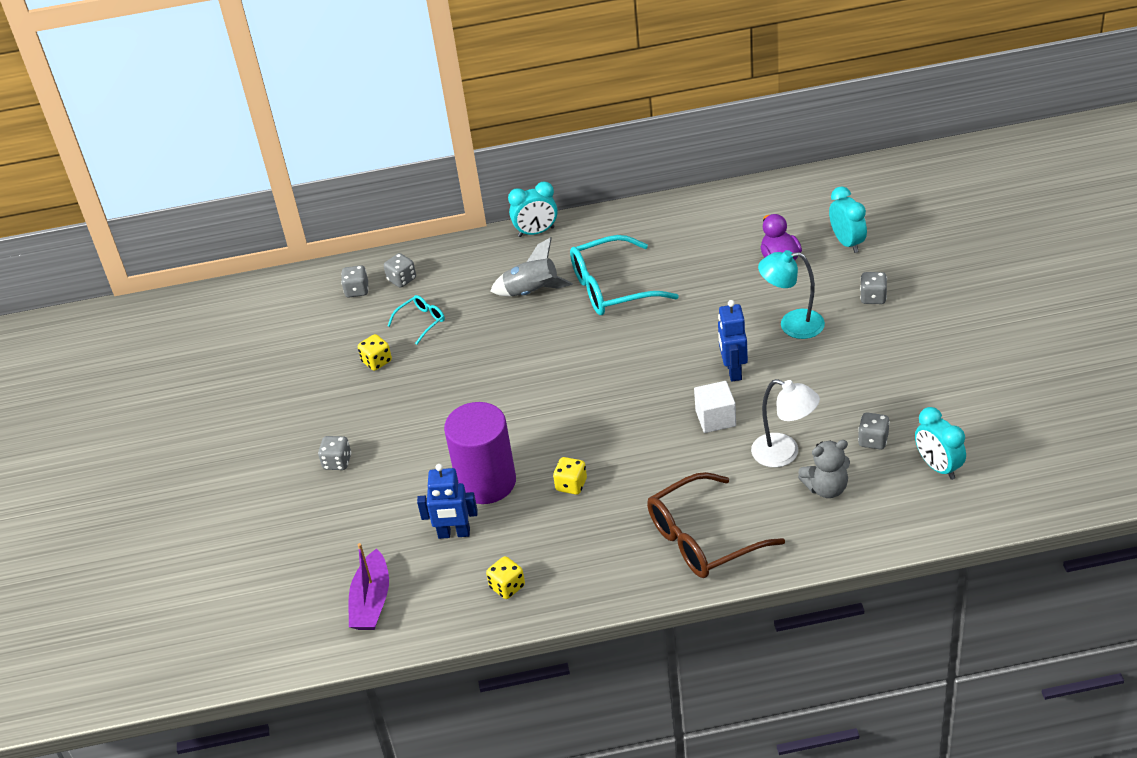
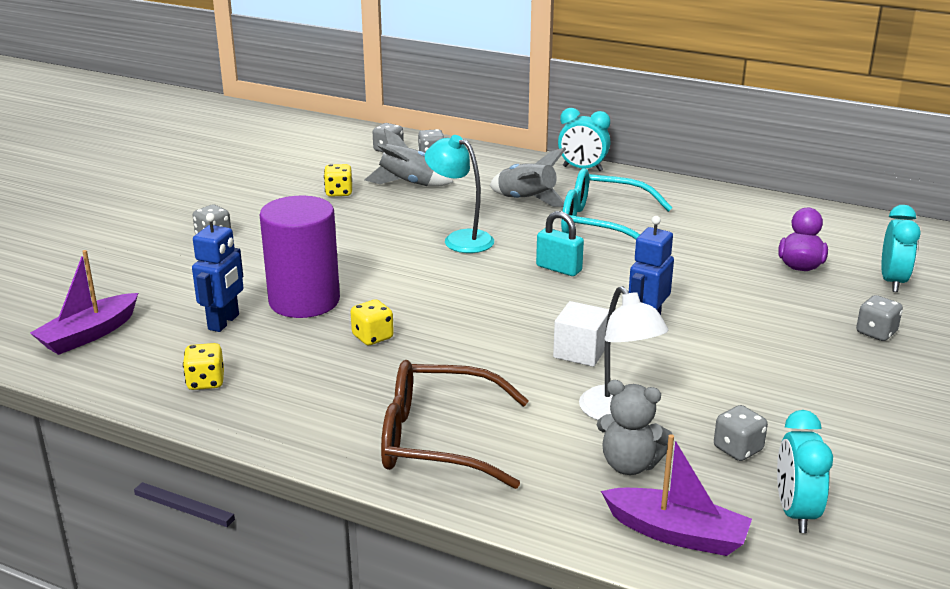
camera: 30 degrees right, 15 degrees down
turquoise glasses [387,295,445,345] -> grey rocket [364,128,453,187]
blue robot [417,464,478,539] -> blue robot turned 105 degrees counterclockwise [192,213,243,332]
turquoise lamp [758,250,825,339] -> turquoise lamp moved to [425,135,494,253]
none -> turquoise padlock [536,211,584,276]
none -> purple boat [601,434,752,556]

